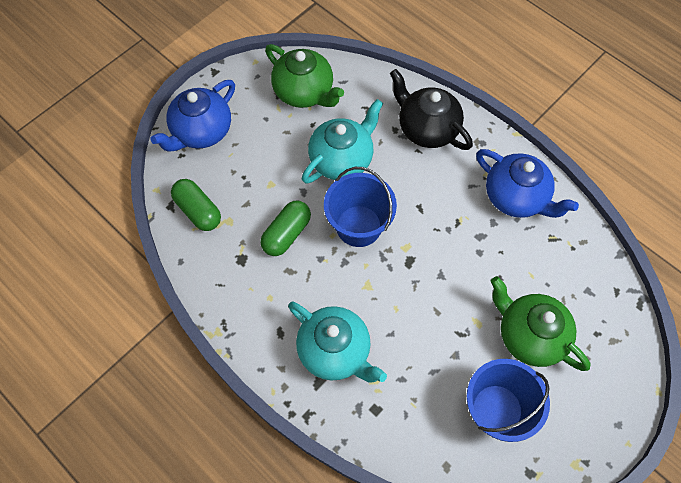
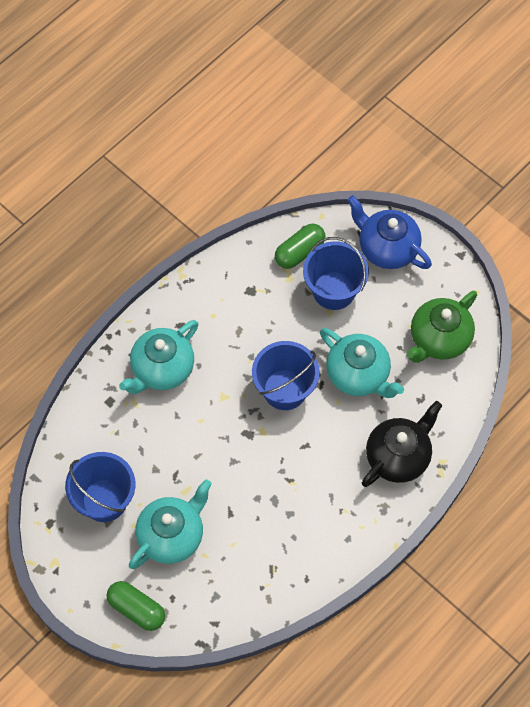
camera: 90 degrees right, 0 degrees up
green capsule [260,201,311,256] -> green capsule moved to [107,581,165,631]
blue teapot [476,149,579,218] -> none
green teapot [491,276,590,371] -> turquoise teapot [129,479,212,569]
none -> blue bucket [303,237,369,310]

